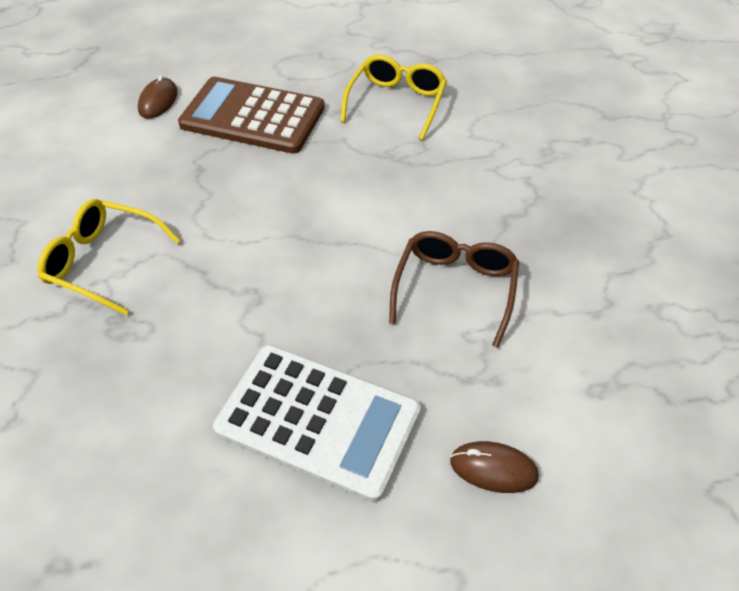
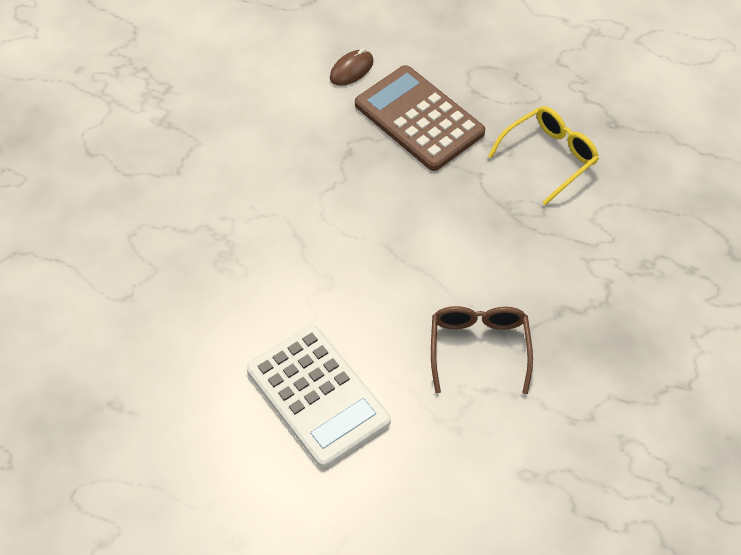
camera: 30 degrees right, 5 degrees up
yellow glasses [38,199,181,316] -> none
brown glasses [389,231,519,348] -> brown glasses turned 45 degrees counterclockwise [431,306,533,394]
brown mouse [450,441,539,493] -> none

